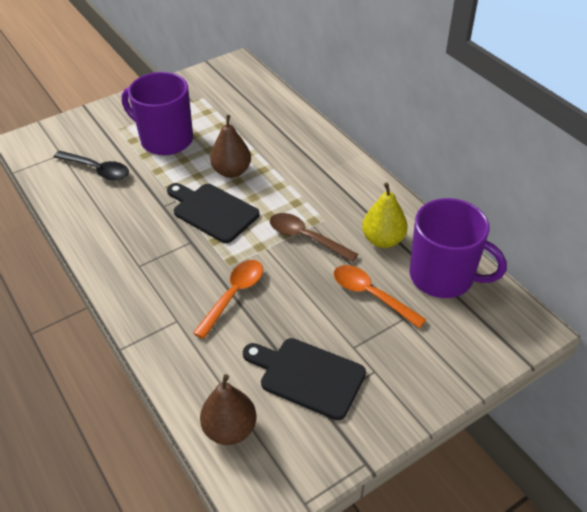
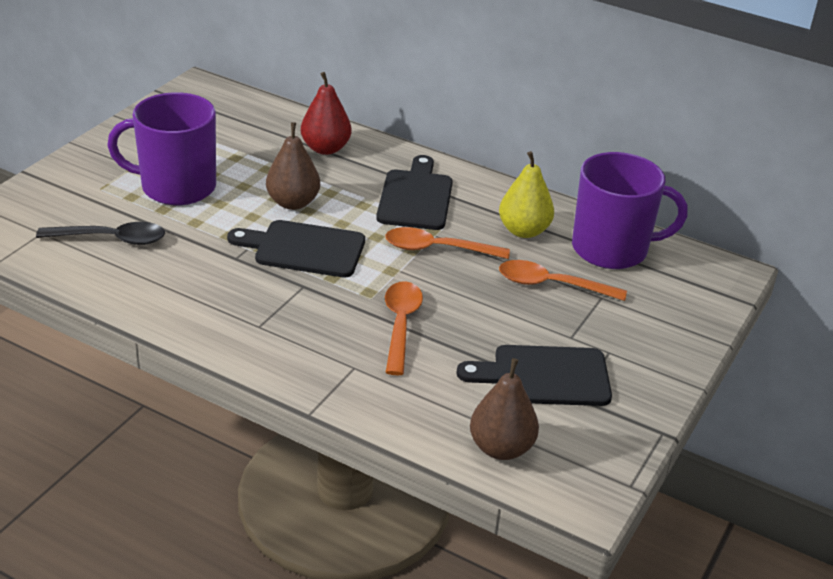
camera: 30 degrees left, 10 degrees down
brown spoon [270,213,358,262] -> orange spoon [385,227,510,259]
none -> red pear [301,72,352,155]
none -> black cutting board [376,155,453,230]

